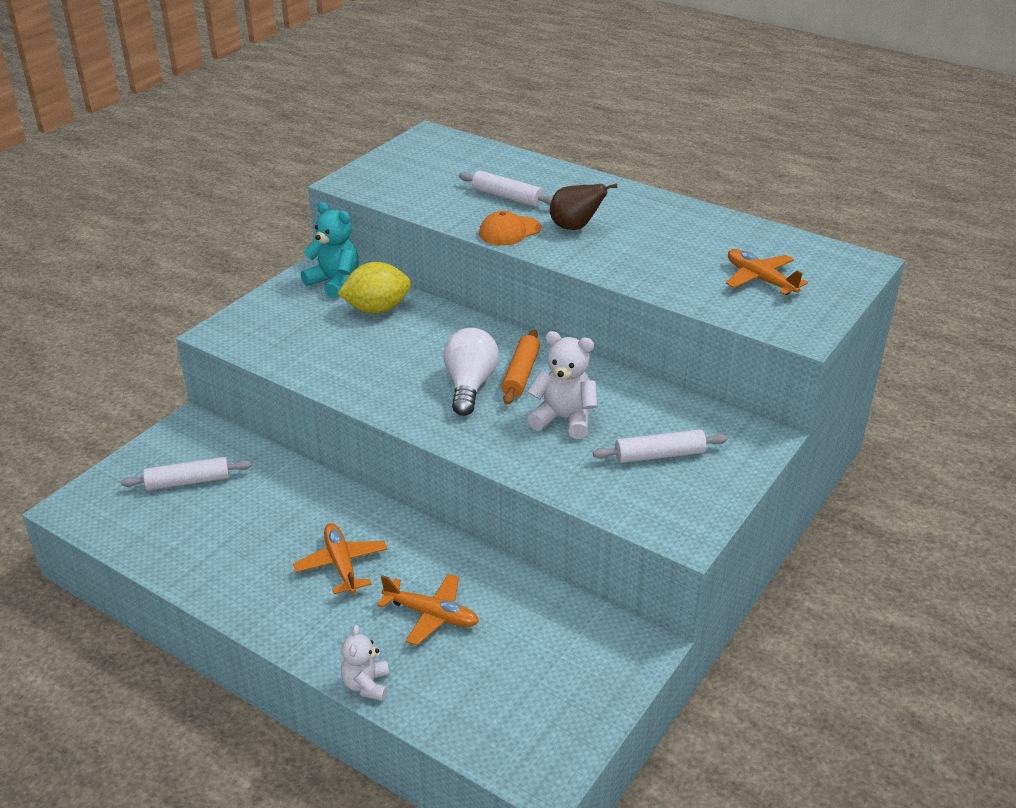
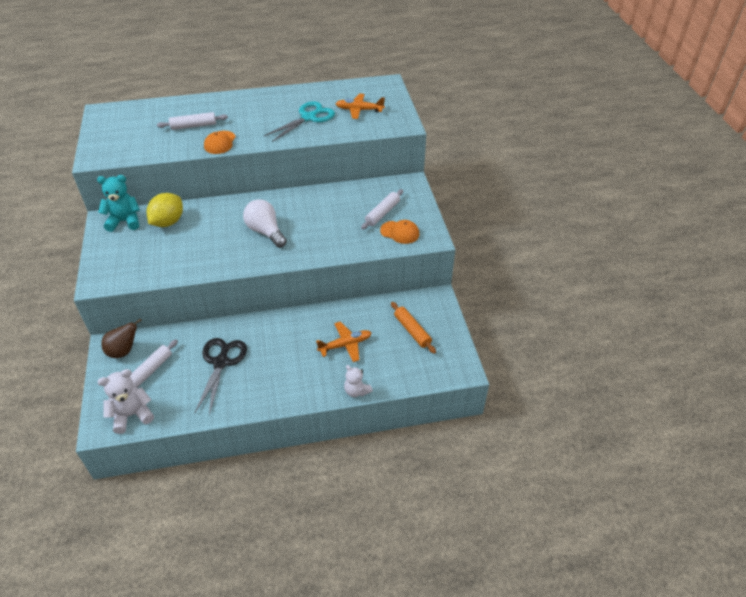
camera: 45 degrees left, 10 degrees up
orange plane [293,523,387,594] -> none
orange rolling pin [502,330,540,404] -> orange rolling pin moved to [391,302,436,354]
white teddy bear [527,331,598,439] -> white teddy bear moved to [97,369,154,434]
brown pear [550,184,617,230] -> brown pear moved to [101,319,142,358]
none -> black scissors [195,338,247,415]
none -> turquoise scissors [264,101,335,142]
none -> orange cap [380,220,419,244]

